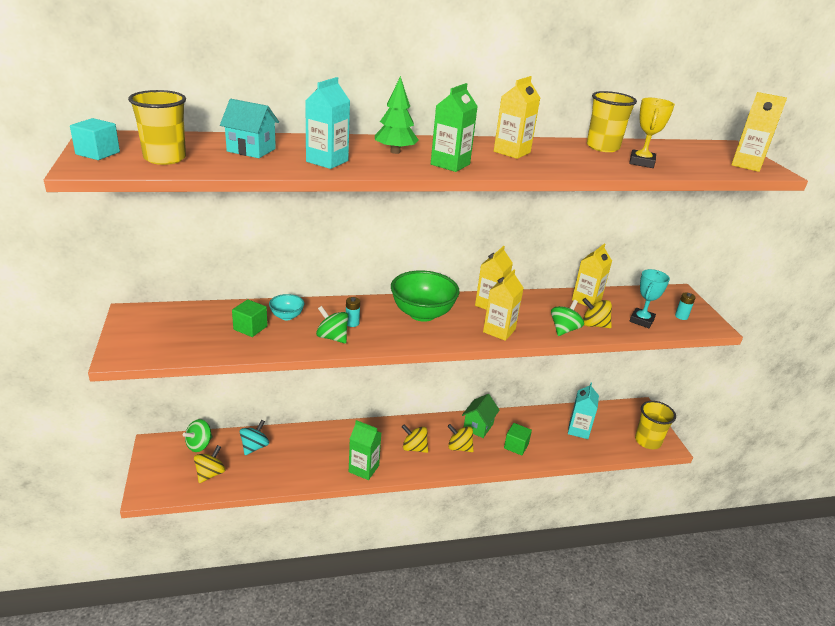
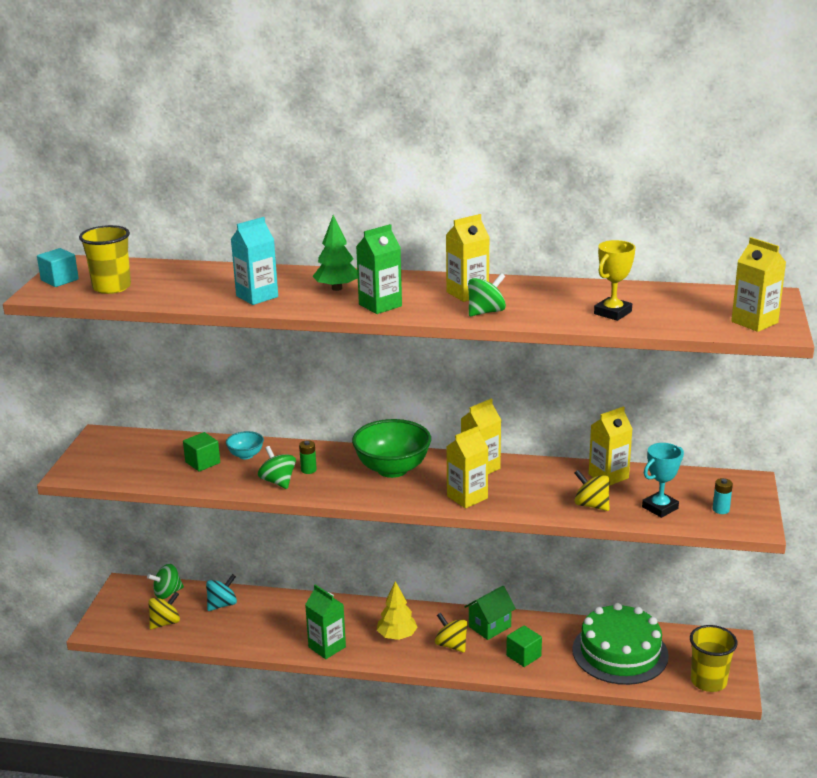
camera: 25 degrees right, 5 degrees down
turquoise house [220,99,279,158] -> none
turquoise battery [346,297,360,327] -> green battery [299,440,317,474]
yellow spinning top [402,424,428,453] -> yellow tree [377,581,418,640]
green spinning top [551,300,584,336] -> green spinning top moved to [468,273,506,316]
turquoise carton [568,383,599,439] -> green cake [572,603,669,685]
yellow cup [587,91,637,152] -> none

